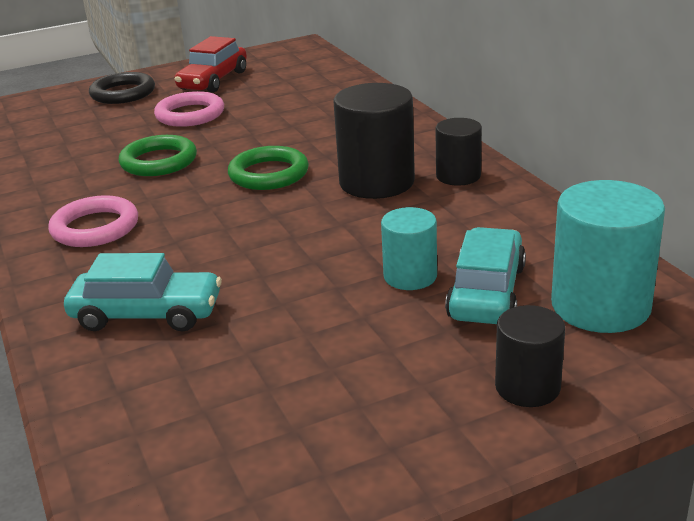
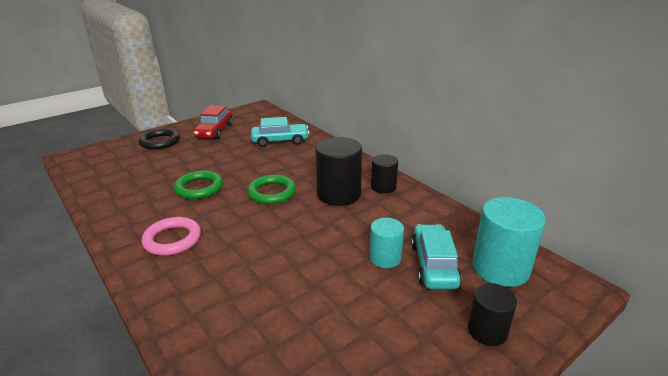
camera: 15 degrees left, 0 degrees up
turquoise car [64,253,222,332] -> turquoise car moved to [251,117,309,147]
pink ring [154,91,224,127] -> none

